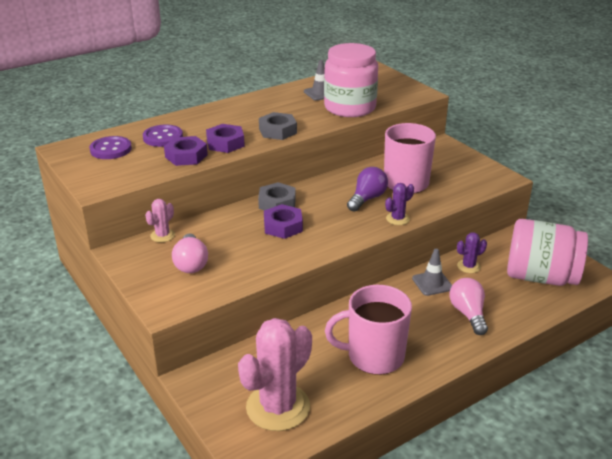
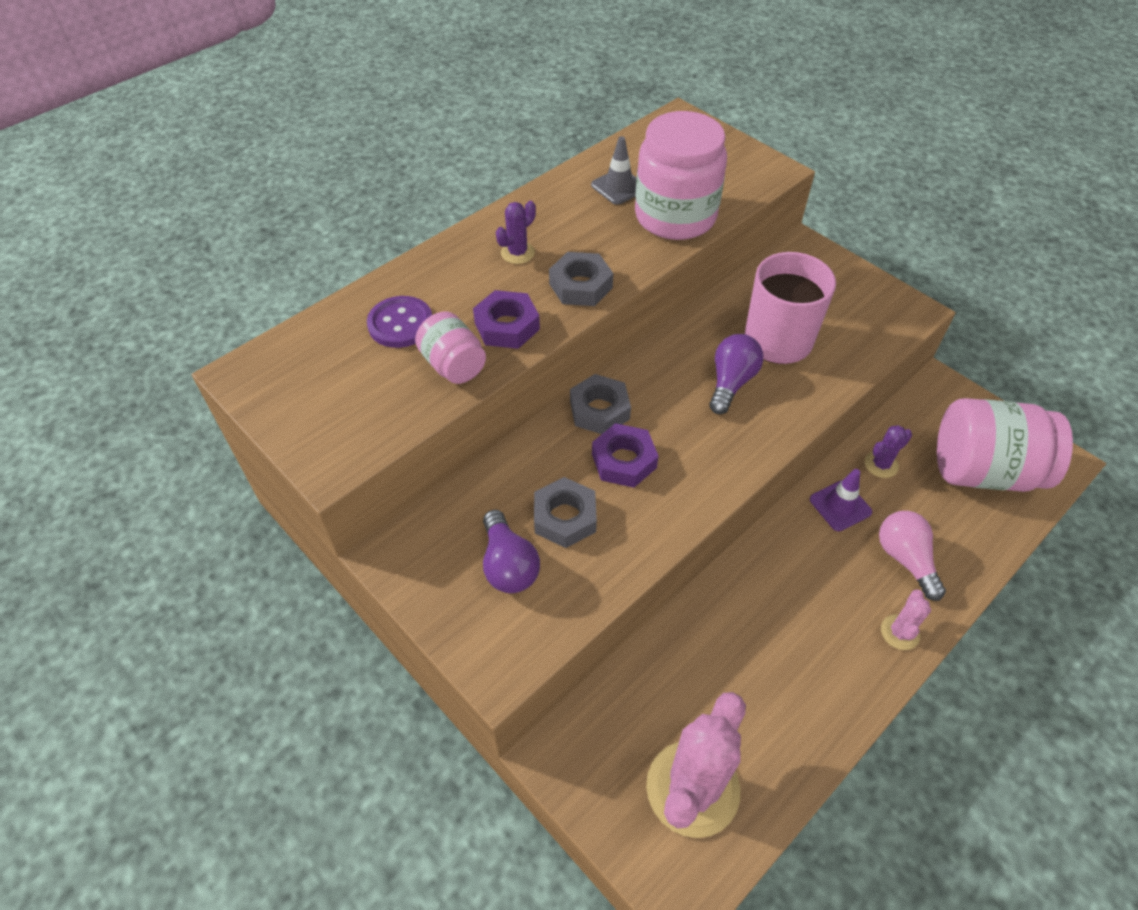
camera: 10 degrees left, 20 degrees up
purple button [89,136,132,159] -> none
pink cactus [145,199,175,242] -> pink cactus moved to [881,589,931,650]
purple nut [164,136,208,166] -> pink jar [415,311,486,384]
pink light bulb [172,234,208,273] -> purple light bulb [483,510,540,593]
pink mug [325,285,412,375] -> none
purple cactus [385,183,414,225] -> purple cactus moved to [496,201,536,264]
grey traffic cone [412,249,452,296] -> purple traffic cone [810,469,872,531]
none -> grey nut [534,477,597,548]

